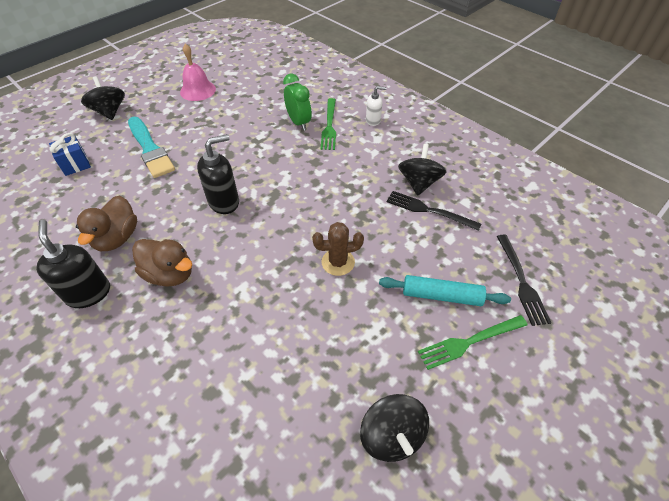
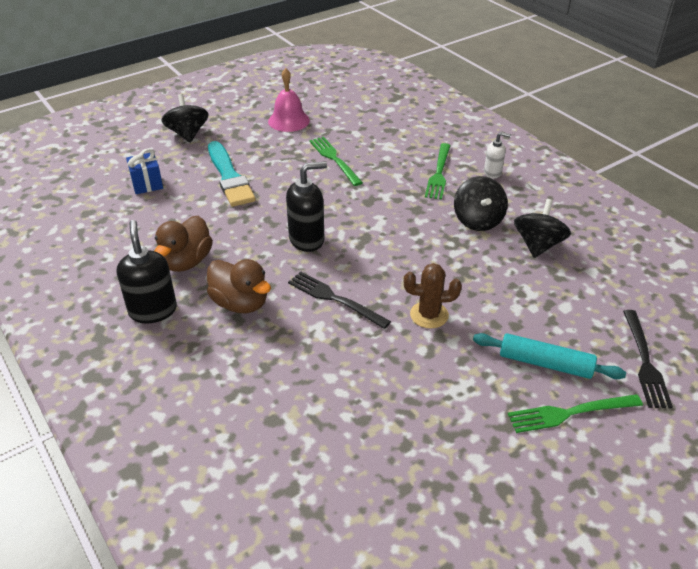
camera: 10 degrees right, 10 degrees down
green clock [283,74,312,131] -> none
black spinning top [360,394,429,462] -> black spinning top moved to [454,176,508,231]
black fork [387,191,481,231] -> black fork moved to [288,271,391,329]
none -> green fork [310,137,363,186]

